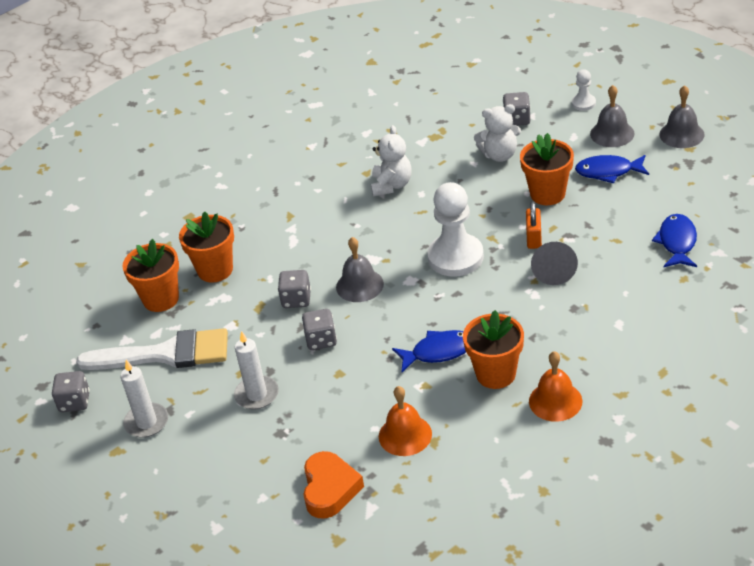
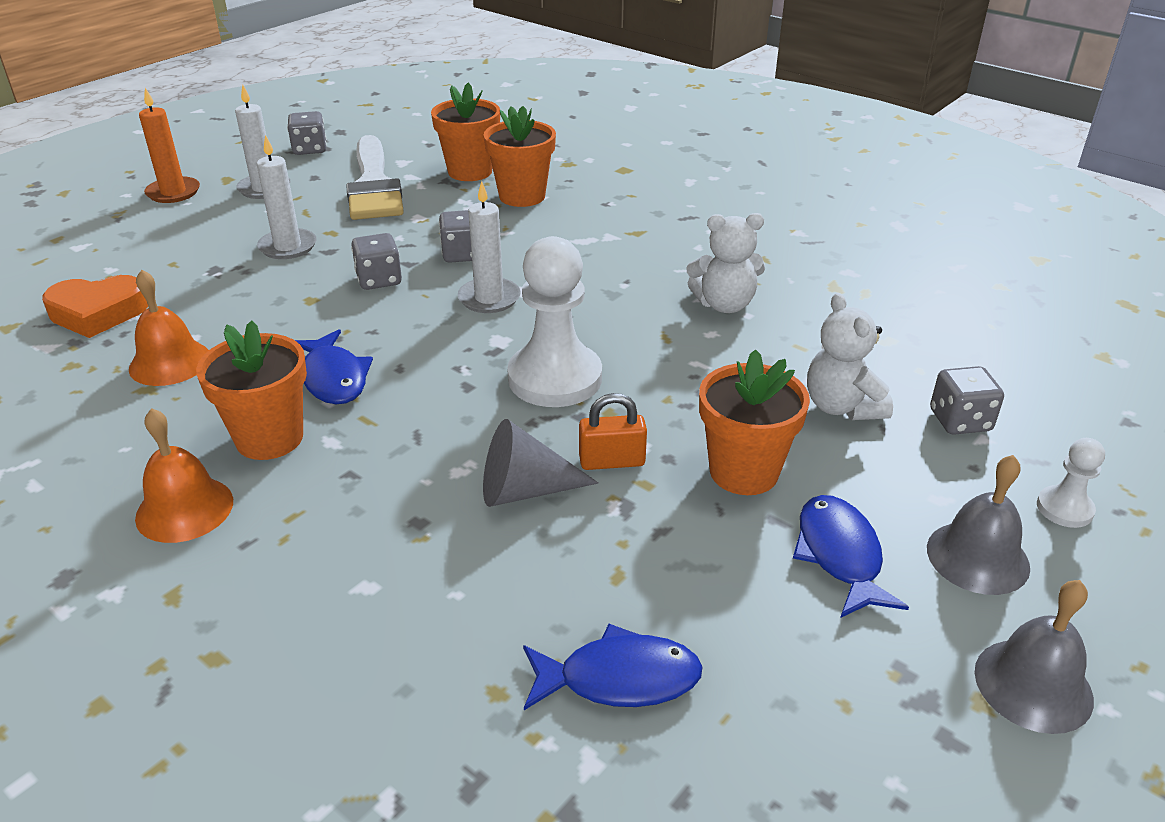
camera: 75 degrees right, 5 degrees down
grey bell [336,237,384,302] -> white candle [458,181,521,313]
none -> orange candle [139,88,200,203]

